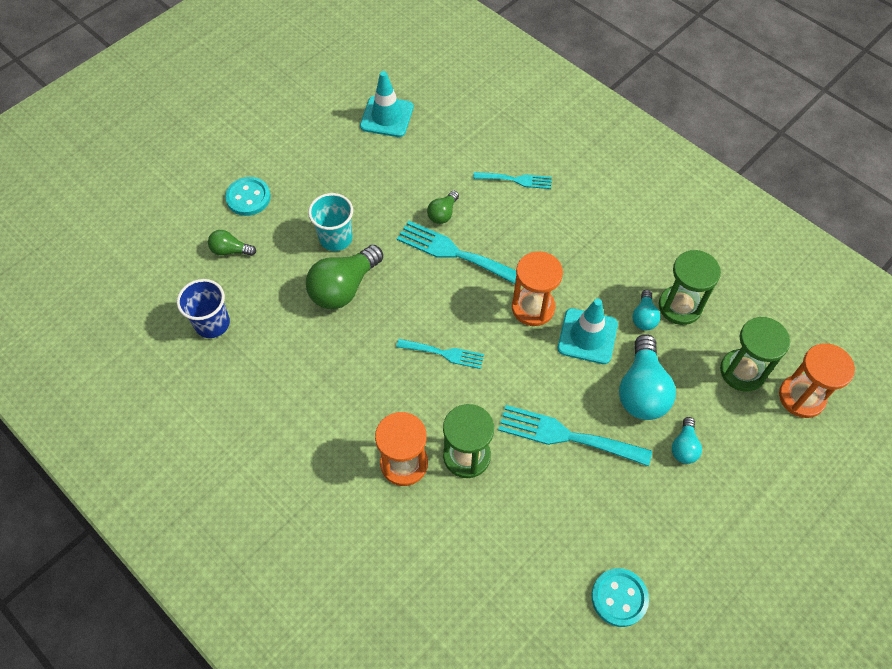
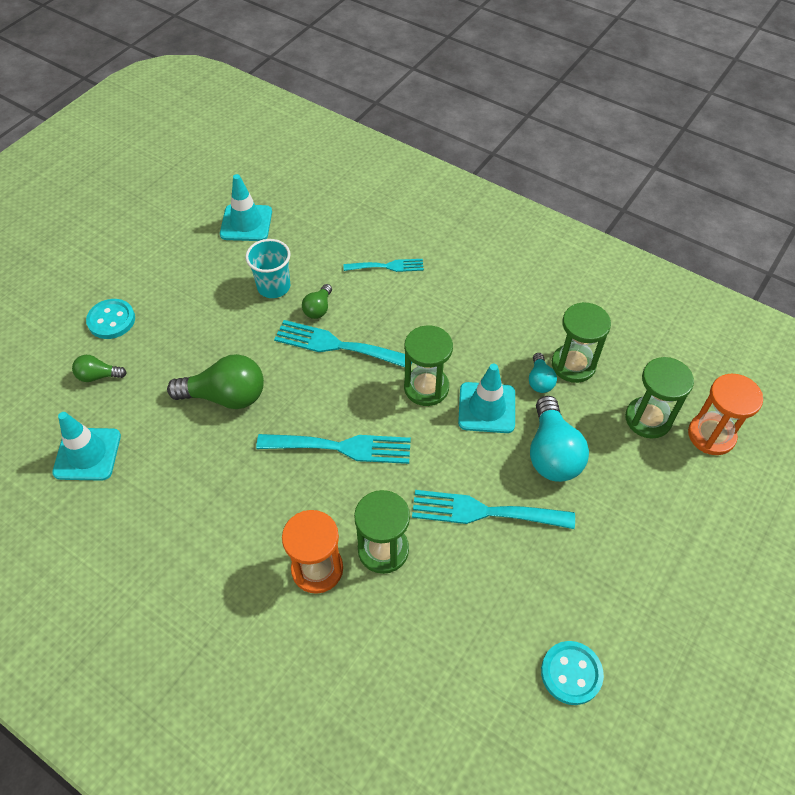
camera: 10 degrees left, 5 degrees down
blue cup [177,279,230,338] -> turquoise traffic cone [52,412,121,481]
green light bulb [306,245,383,309] -> green light bulb turned 120 degrees counterclockwise [167,354,264,409]
turquoise cup [308,193,353,251] -> turquoise cup moved to [245,239,291,298]
turquoise fork [396,339,484,369] -> turquoise fork [256,434,411,464], size x1.65
orange hourglass [512,251,563,326] -> green hourglass [404,325,453,406]
turquoise light bulb [672,417,702,464] -> none

